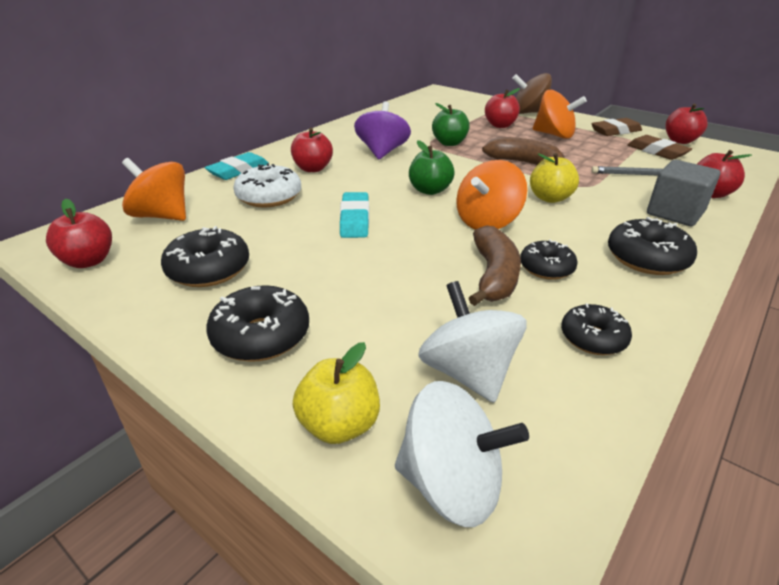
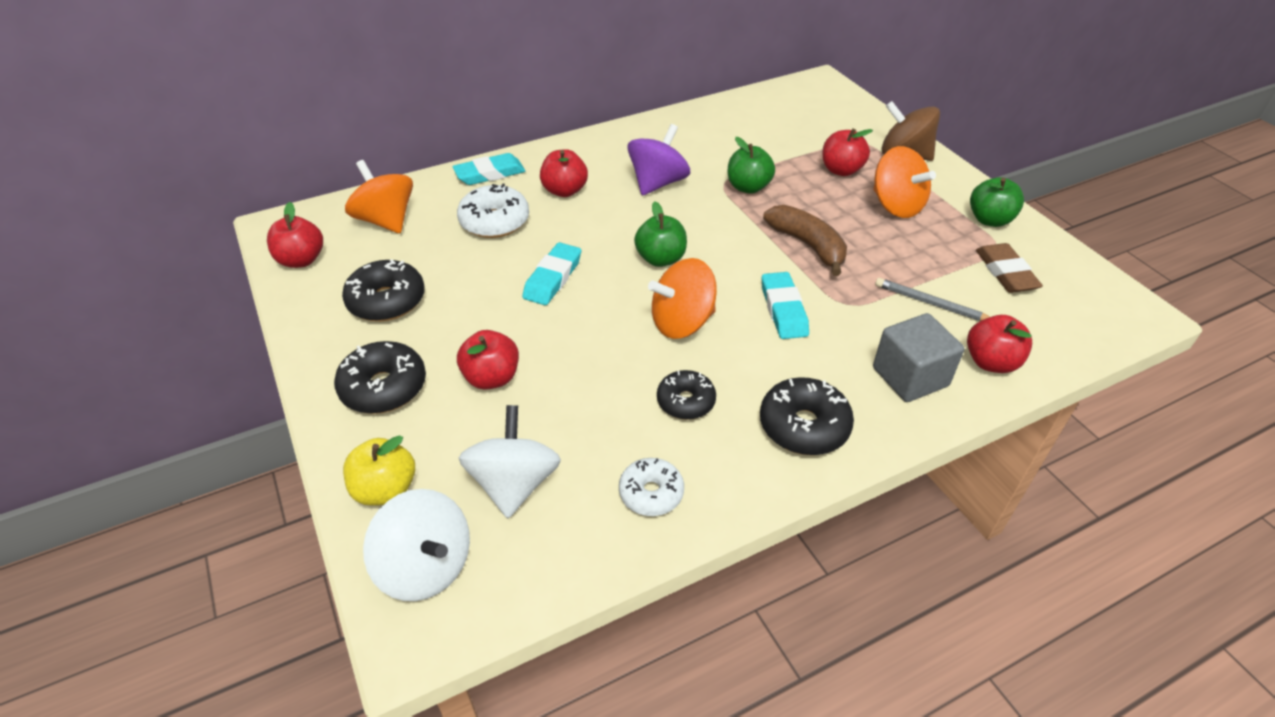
camera: 25 degrees right, 10 degrees up
brown banana [469,225,521,306] -> none
yellow apple [530,153,579,203] -> turquoise eraser [762,272,809,339]
black donut [561,303,632,355] -> white donut [619,458,684,516]
brown eraser [591,118,642,136] -> green apple [970,177,1024,227]
red apple [665,104,708,144] -> red apple moved to [457,330,519,390]

